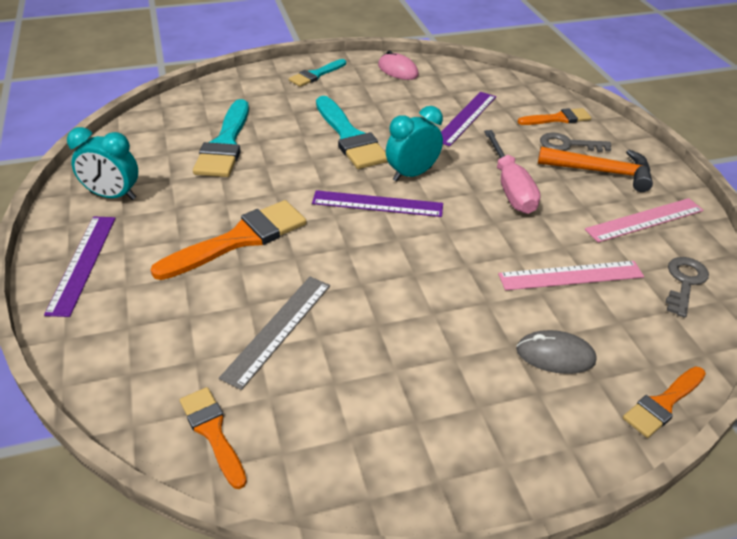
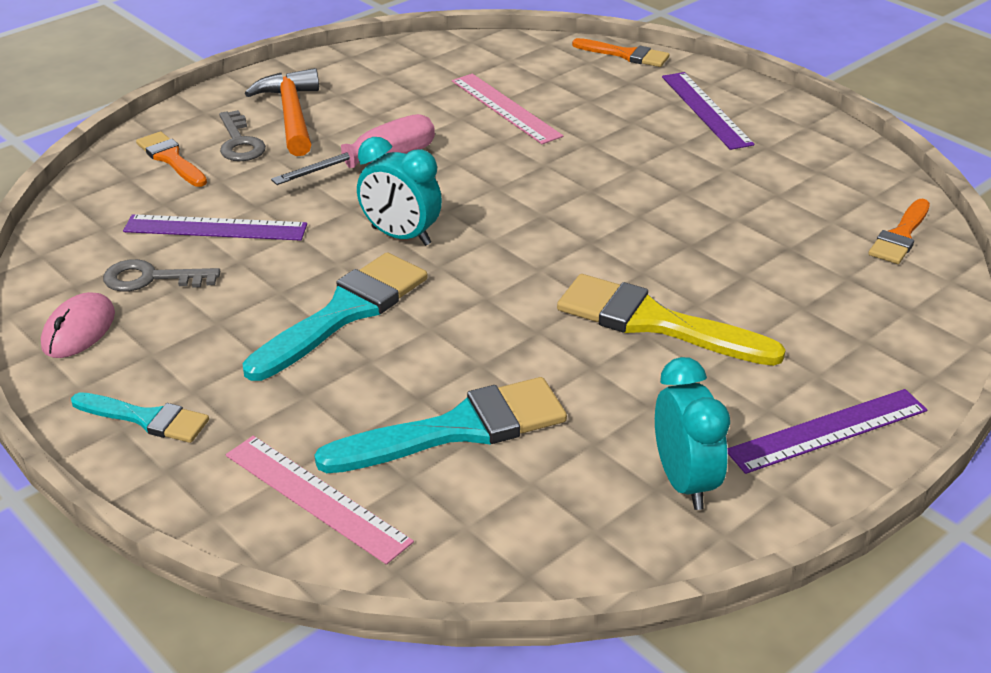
camera: 115 degrees left, 5 degrees down
orange brush [151,200,306,280] -> yellow brush [557,274,786,366]
grey ruler [219,277,330,390] -> none
purple ruler [312,190,443,217] -> purple ruler moved to [662,72,754,150]
grey mouse [516,330,596,374] -> none
pink ruler [585,198,704,243] -> pink ruler moved to [226,436,414,565]
grey key [666,257,709,318] -> grey key moved to [103,259,220,292]

